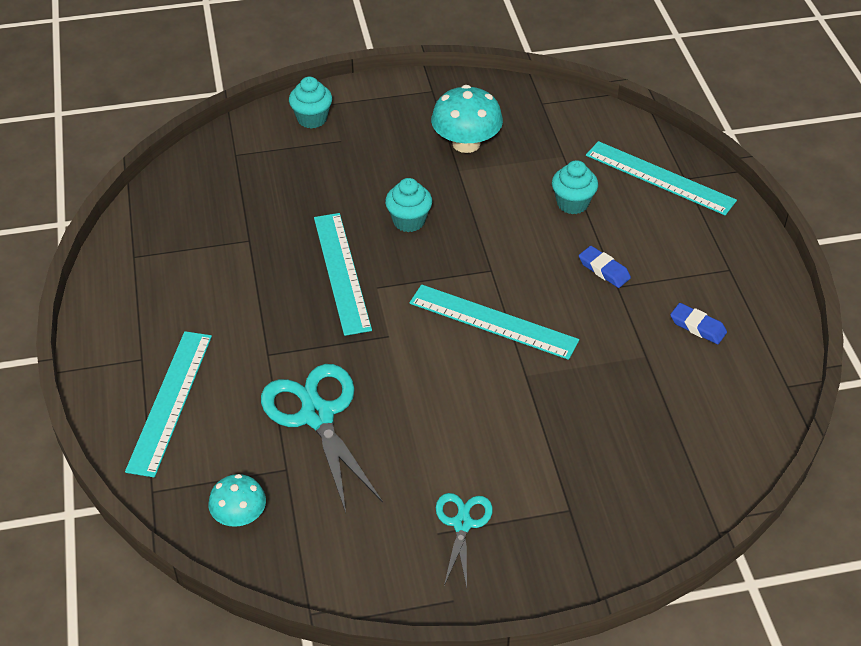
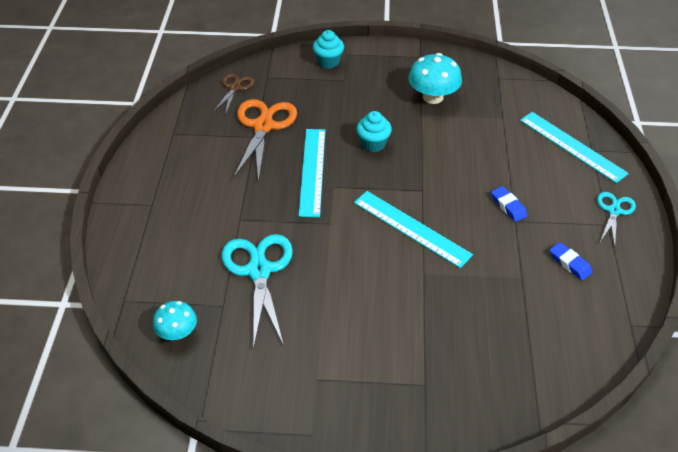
camera: 15 degrees right, 0 degrees up
turquoise ruler [125,331,212,478] -> none
turquoise scissors [436,493,493,587] -> turquoise scissors moved to [597,192,636,246]
turquoise cupcake [552,160,598,214] -> none
none -> brown scissors [213,73,254,115]
none -> orange scissors [233,99,297,182]

